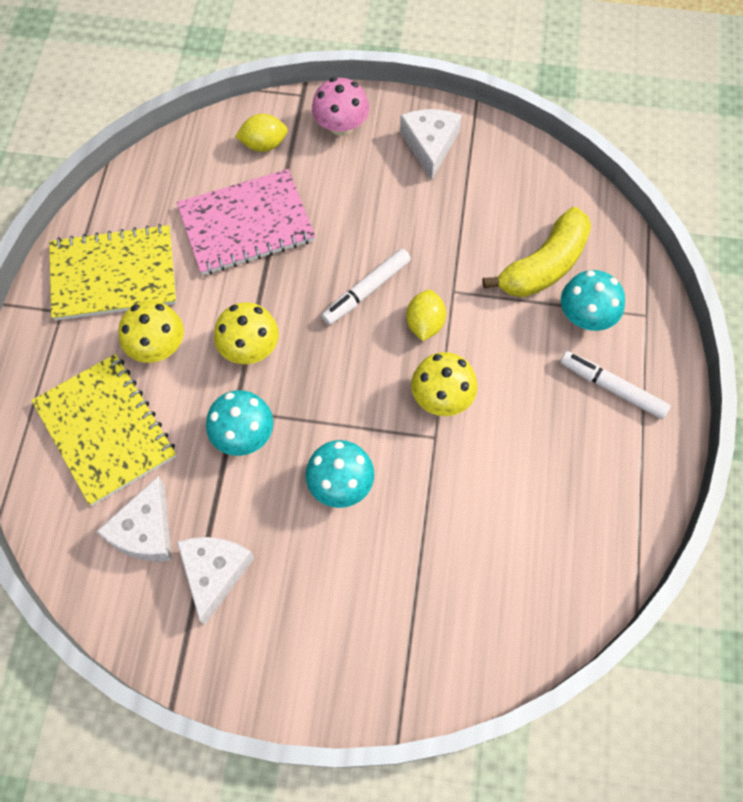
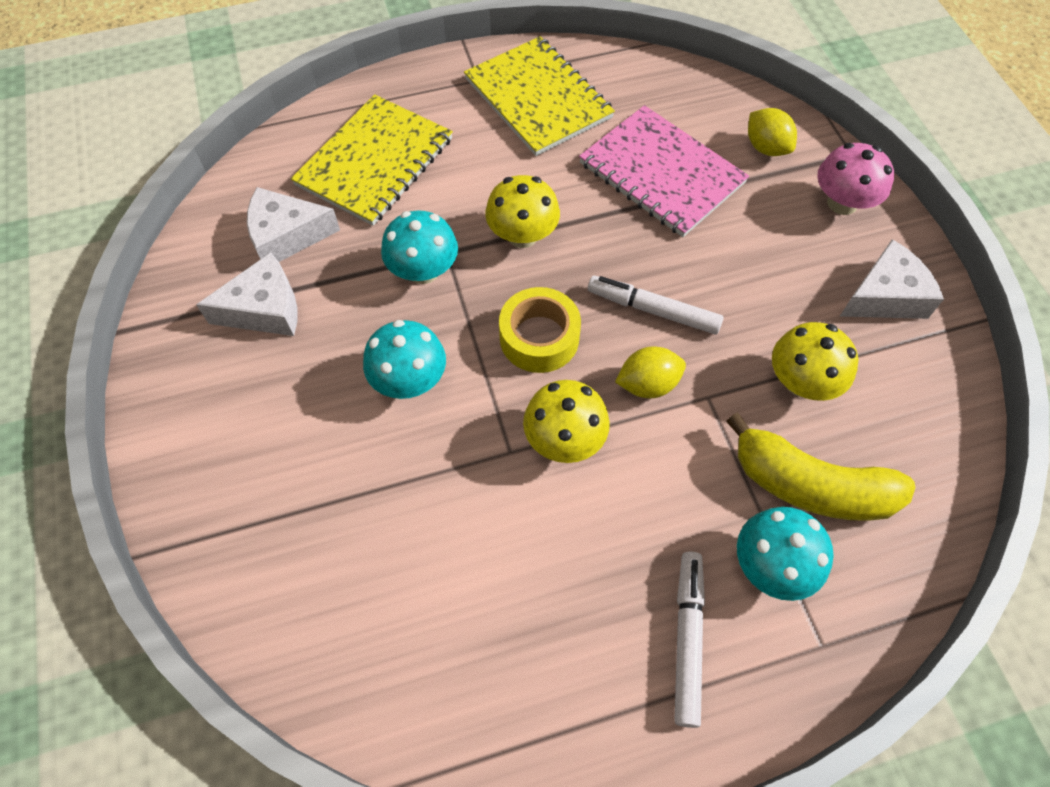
camera: 65 degrees right, 5 degrees down
yellow mushroom [118,301,184,363] -> yellow mushroom moved to [772,322,858,401]
none -> yellow tape [499,287,581,373]

